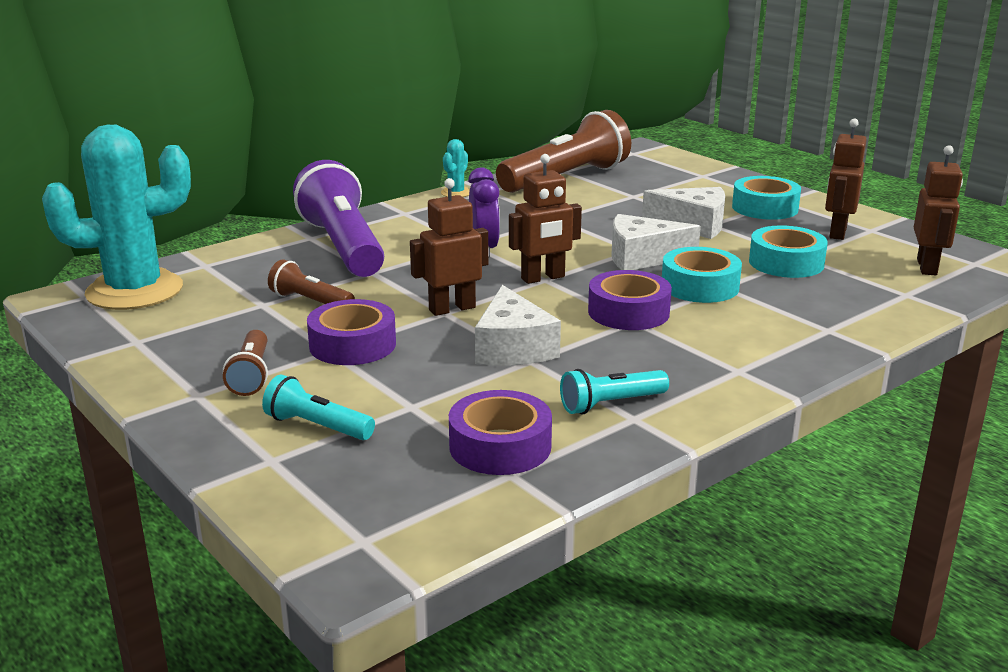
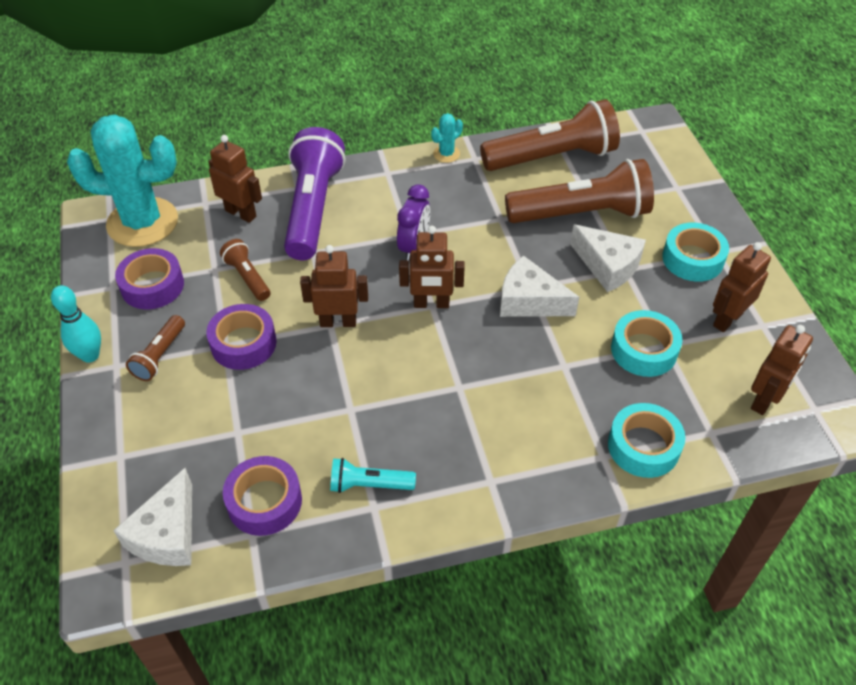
camera: 25 degrees right, 25 degrees up
turquoise flashlight [262,375,375,440] -> none
white cheese [475,285,561,365] -> white cheese moved to [113,468,192,566]
purple tape [588,270,672,330] -> purple tape moved to [115,248,184,310]
turquoise tape [662,247,742,303] -> turquoise tape moved to [608,403,685,478]
none -> turquoise bowling pin [51,285,101,363]
none -> brown robot [209,135,262,223]
none -> brown flashlight [505,159,654,223]

